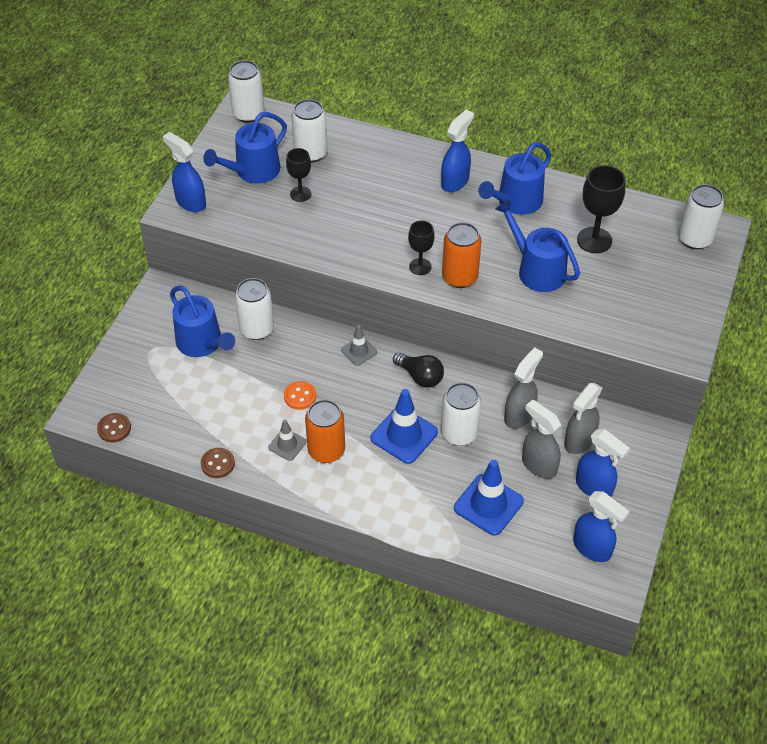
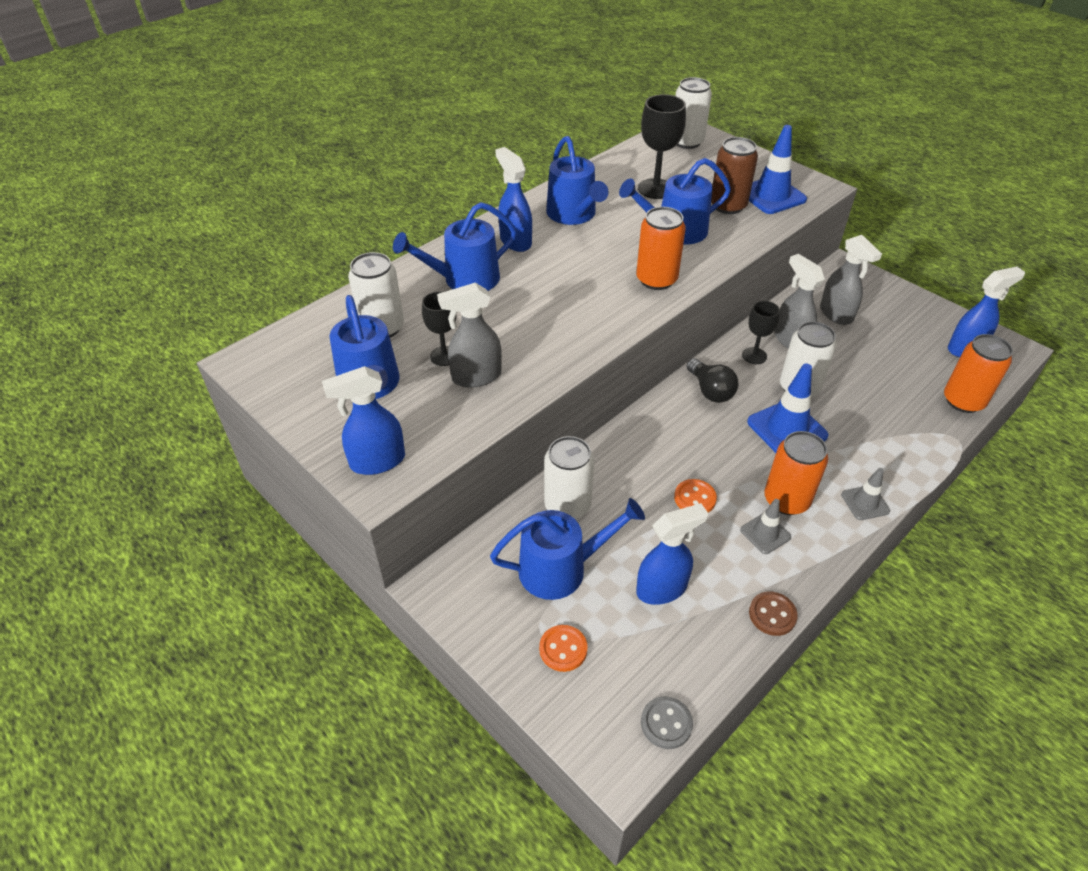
camera: 65 degrees left, 5 degrees down
brown button [97,413,131,443] -> grey button [641,696,693,749]
white can [228,60,265,123] -> none
grey traffic cone [341,325,377,366] -> grey traffic cone moved to [841,468,890,520]
black light bulb [393,353,444,388] -> black light bulb turned 90 degrees clockwise [687,358,738,403]
black goblet [408,221,434,275] -> black goblet moved to [742,301,780,364]
blue traffic cone [454,460,524,536] -> blue traffic cone moved to [749,125,807,214]
grey spray bottle [522,400,561,479] -> grey spray bottle moved to [437,283,502,388]
blue spray bottle [576,429,630,497] -> blue spray bottle moved to [636,503,708,605]
none -> blue watering can [393,202,517,291]
none -> orange button [539,625,588,672]
none -> brown can [711,137,758,214]
none -> orange can [944,334,1013,413]

